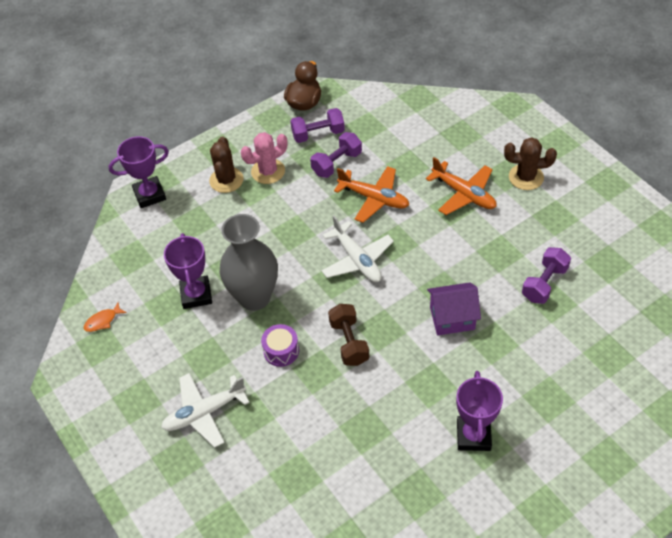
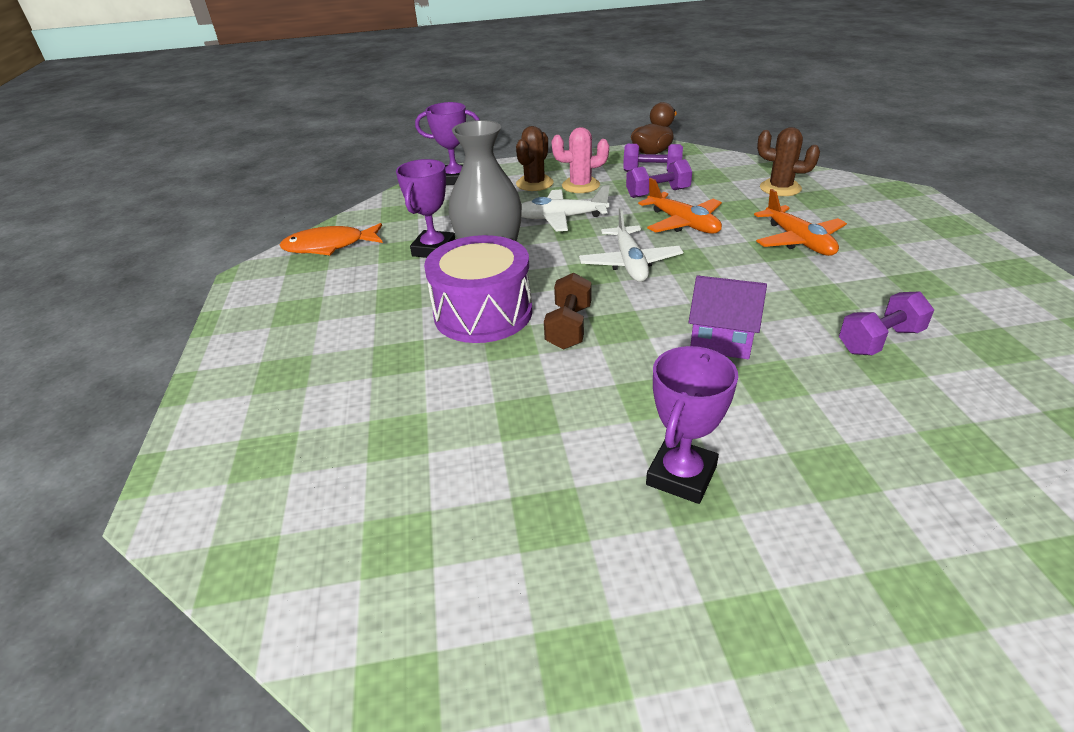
camera: 25 degrees right, 15 degrees down
orange fish [83,302,127,332] -> orange fish [280,223,383,255], size x2.03
white plane [161,373,250,448] -> white plane moved to [521,185,609,232]
purple drum [261,324,299,367] -> purple drum [424,235,532,343], size x2.10
brown cactus [504,137,557,190] -> brown cactus moved to [757,127,820,196]

